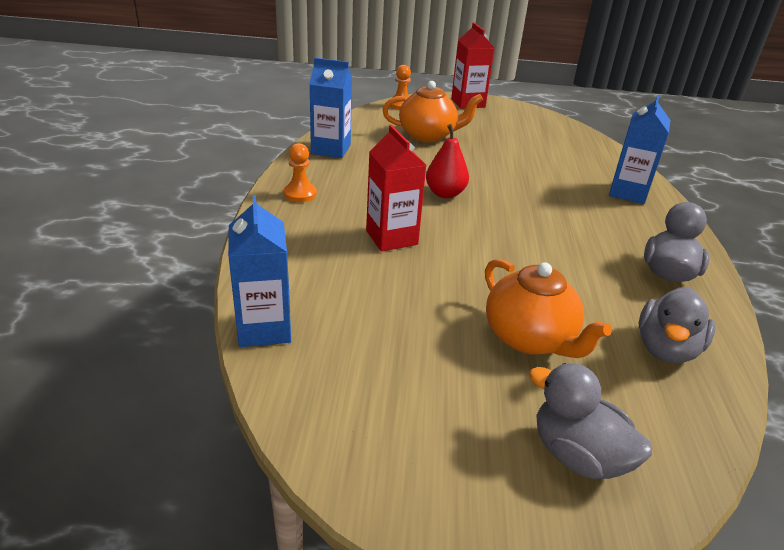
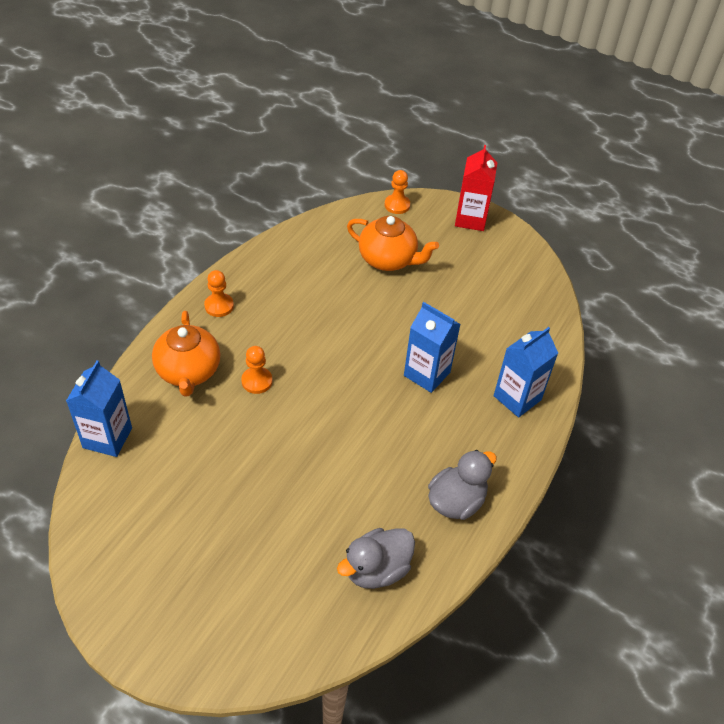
camera: 25 degrees right, 15 degrees up
blue carton [309,58,352,158] -> blue carton moved to [404,302,461,393]
red carton [366,125,426,252] -> orange pawn [241,346,272,394]
red pear [426,124,469,198] -> none
orange teapot [485,259,612,358] -> orange teapot moved to [152,311,220,397]
grey duck [529,363,652,479] -> none

